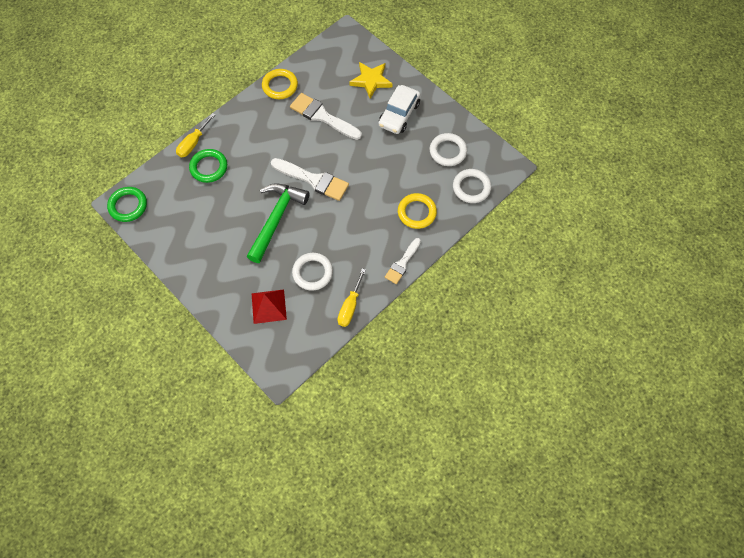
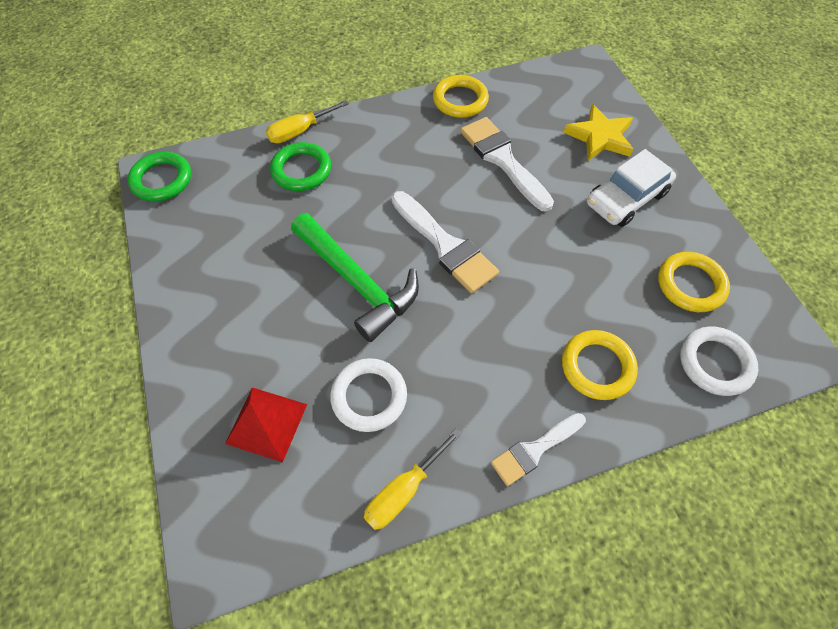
camera: 25 degrees right, 5 degrees down
green hammer [246,183,310,263] -> green hammer turned 90 degrees clockwise [291,213,419,342]
white ring [430,133,467,166] -> yellow ring [658,252,730,312]

